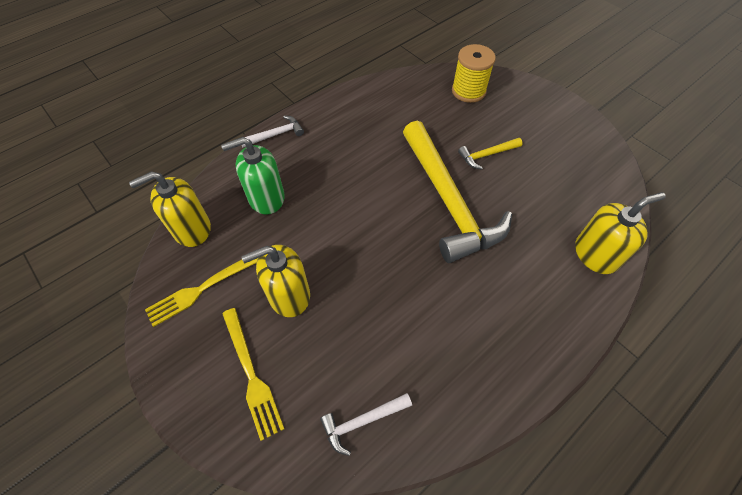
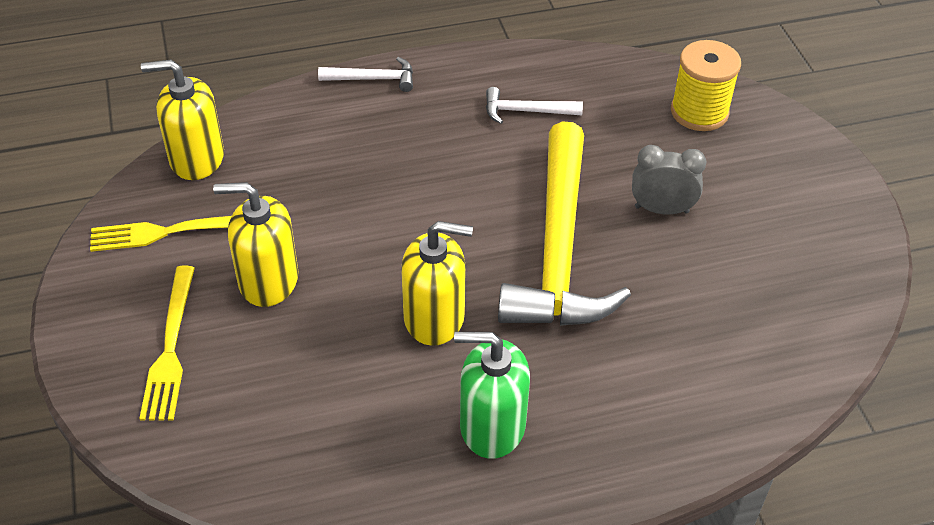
camera: 25 degrees right, 10 degrees down
green soap dispenser [221,137,285,214] -> green soap dispenser moved to [454,332,530,459]
white hammer [320,393,412,456] -> white hammer moved to [486,87,583,124]
yellow hammer [458,138,523,170] -> grey clock [632,145,706,215]
yellow soap dispenser [575,192,666,274] -> yellow soap dispenser moved to [401,221,473,346]

